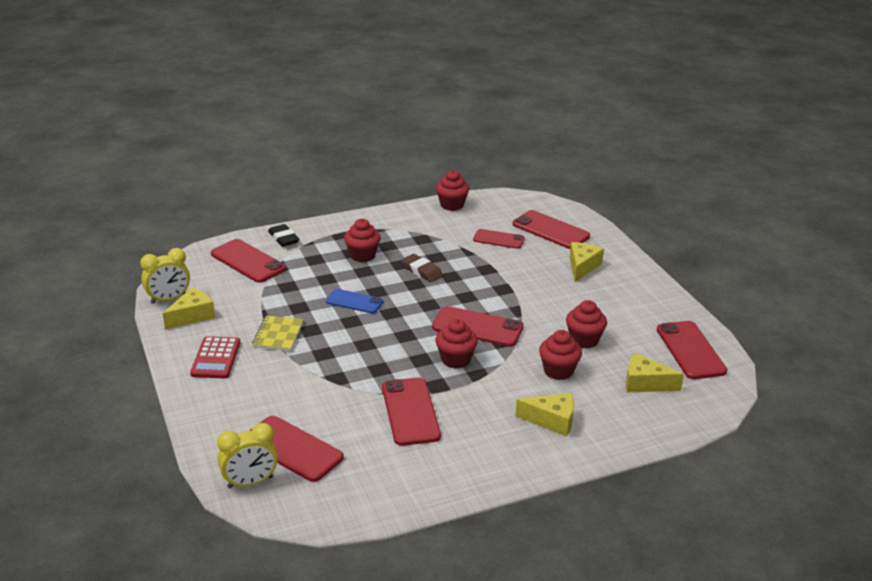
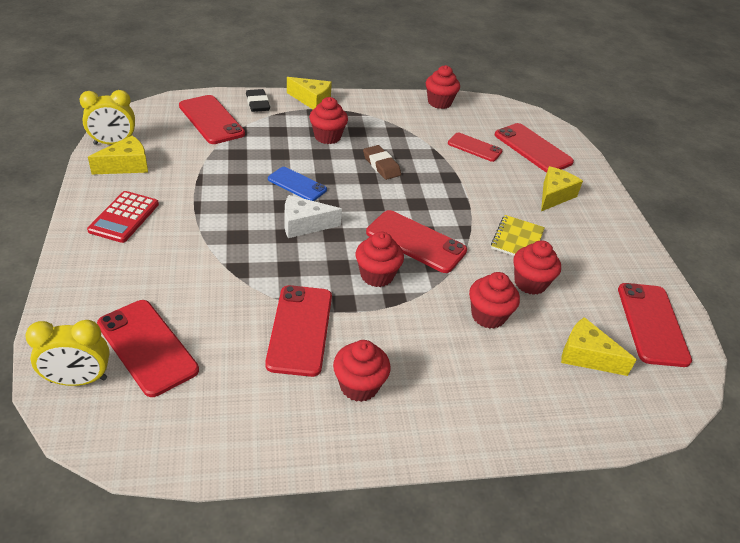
camera: 10 degrees right, 10 degrees up
yellow notebook [252,316,304,351] -> yellow notebook moved to [491,215,545,256]
yellow cheese [515,393,574,436] -> yellow cheese moved to [287,77,332,109]
none -> white cheese [285,195,342,238]
none -> red cupcake [333,340,391,402]

